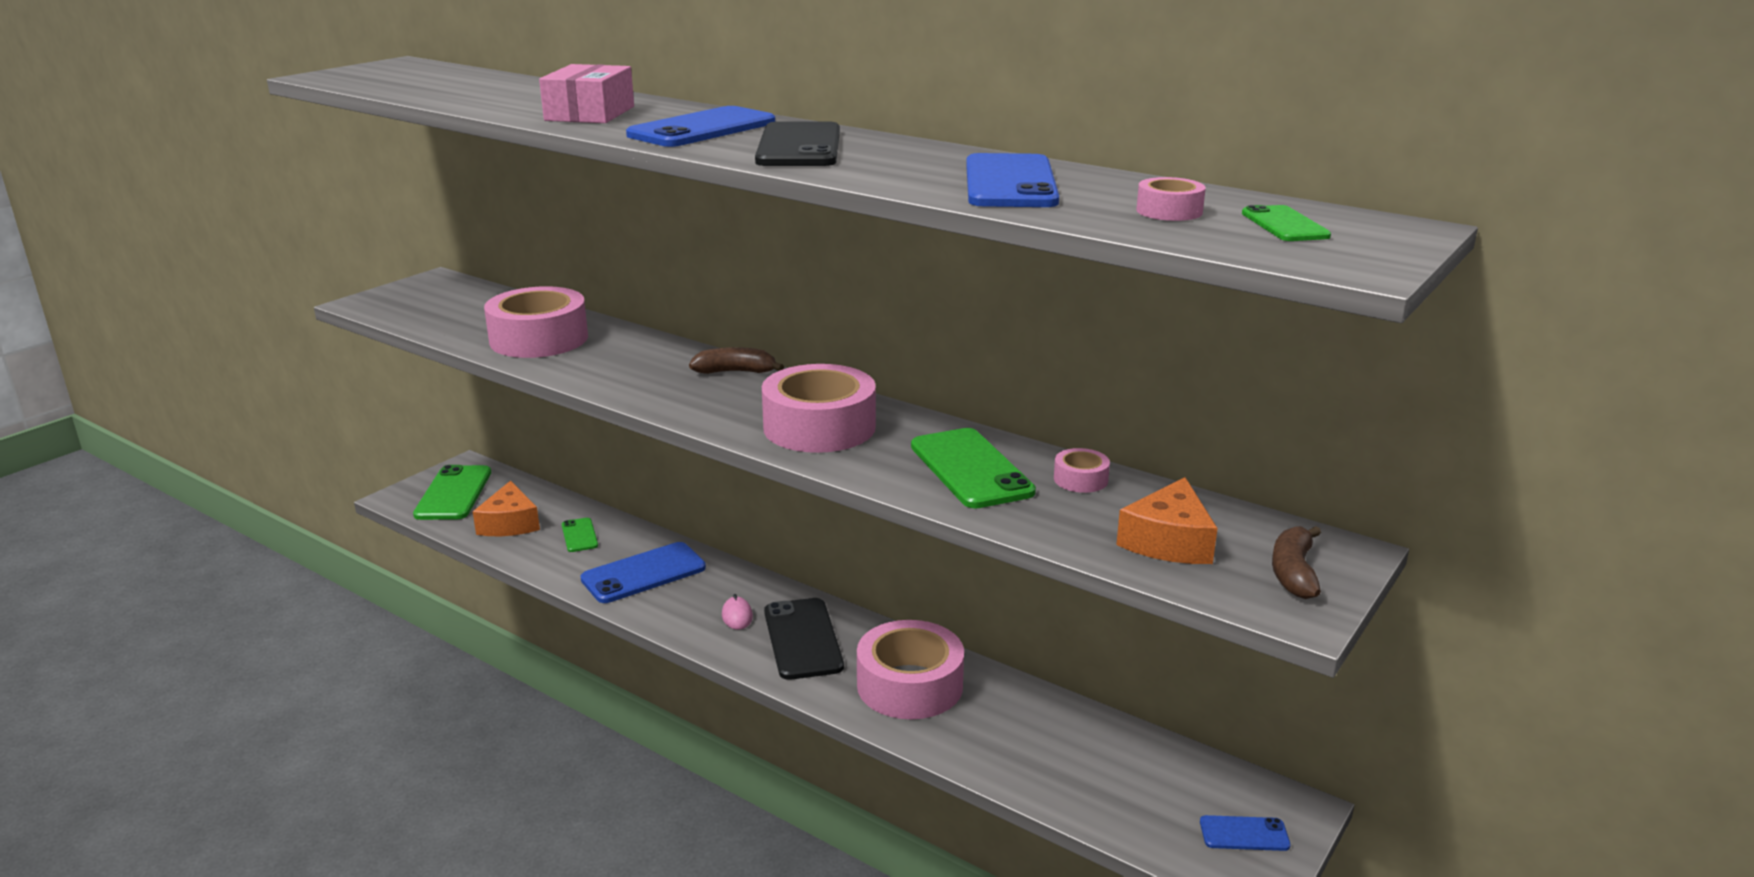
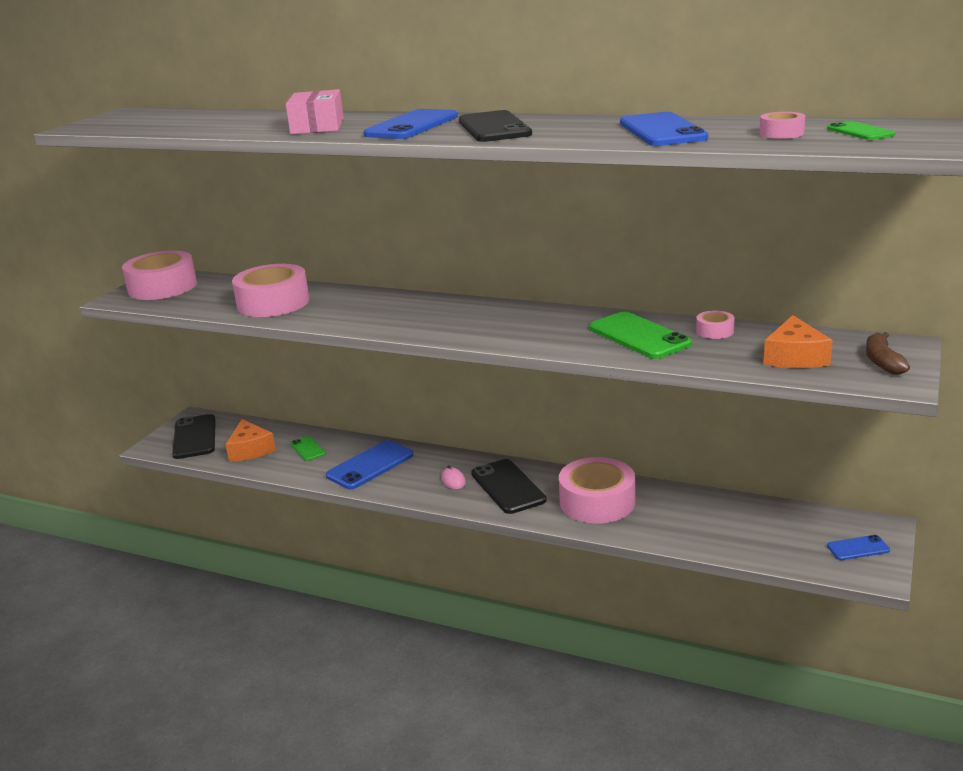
camera: 10 degrees left, 0 degrees up
green phone [413,465,491,520] -> black phone [172,414,216,459]
brown banana [689,347,784,374] -> none
pink tape [762,364,876,453] -> pink tape moved to [122,250,197,300]

